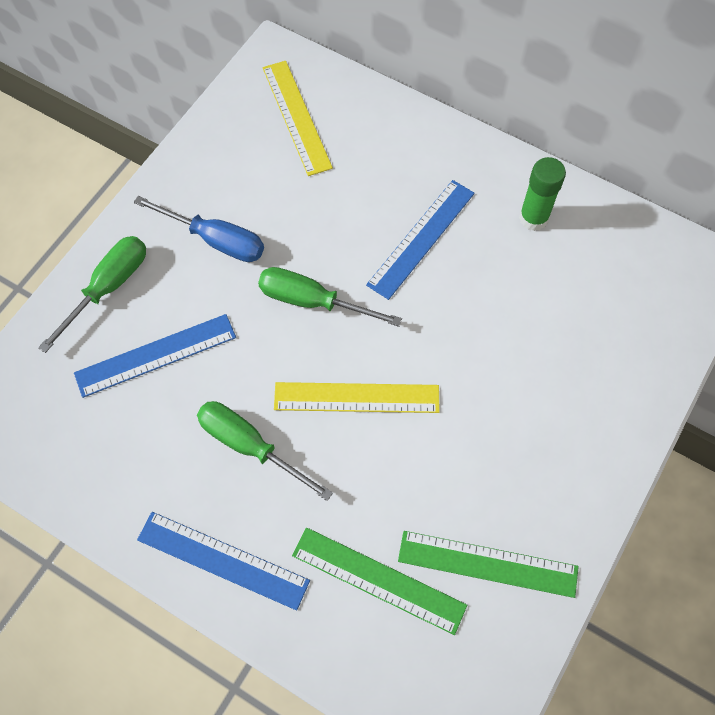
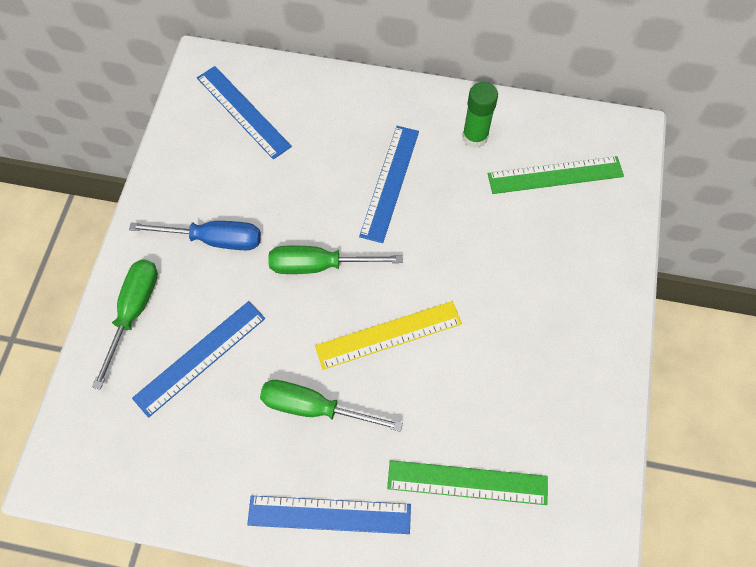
camera: 20 degrees left, 0 degrees up
yellow ruler [263,61,333,176] -> blue ruler [197,66,292,160]
green ruler [398,531,579,598] -> green ruler moved to [488,156,624,194]

